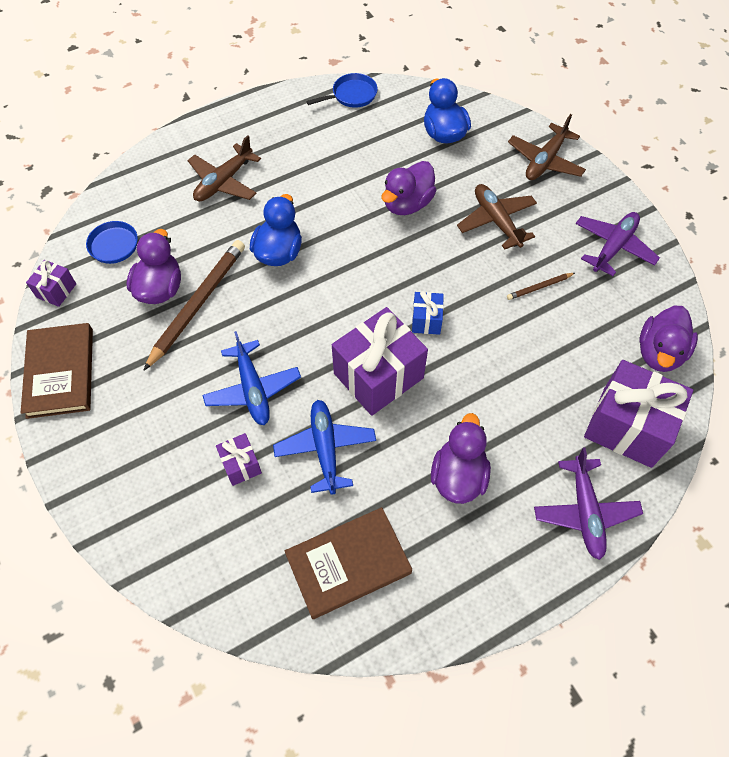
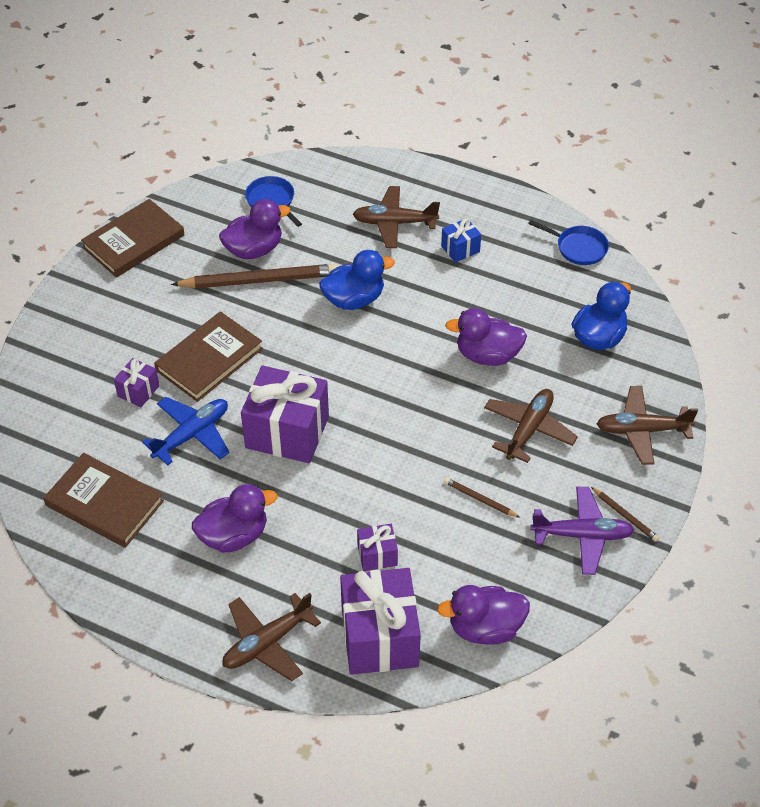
camera: 55 degrees right, 10 degrees down
purple gift [26,260,76,307] -> purple gift moved to [357,524,398,571]
blue plane [202,331,301,425] -> brown book [154,311,263,402]
blue gift [412,291,444,335] -> blue gift moved to [441,218,481,263]
purple plane [534,448,643,560] -> brown plane [222,593,321,681]
none -> brown pencil [591,487,659,542]

